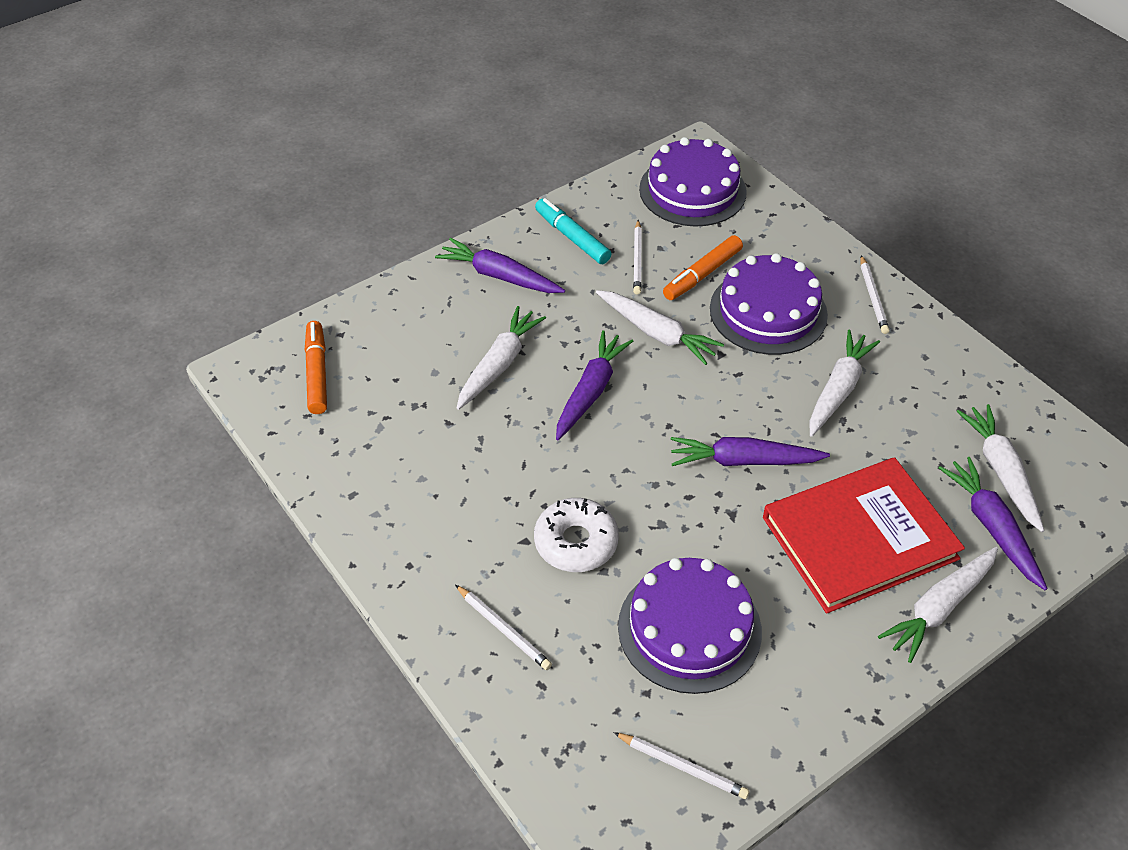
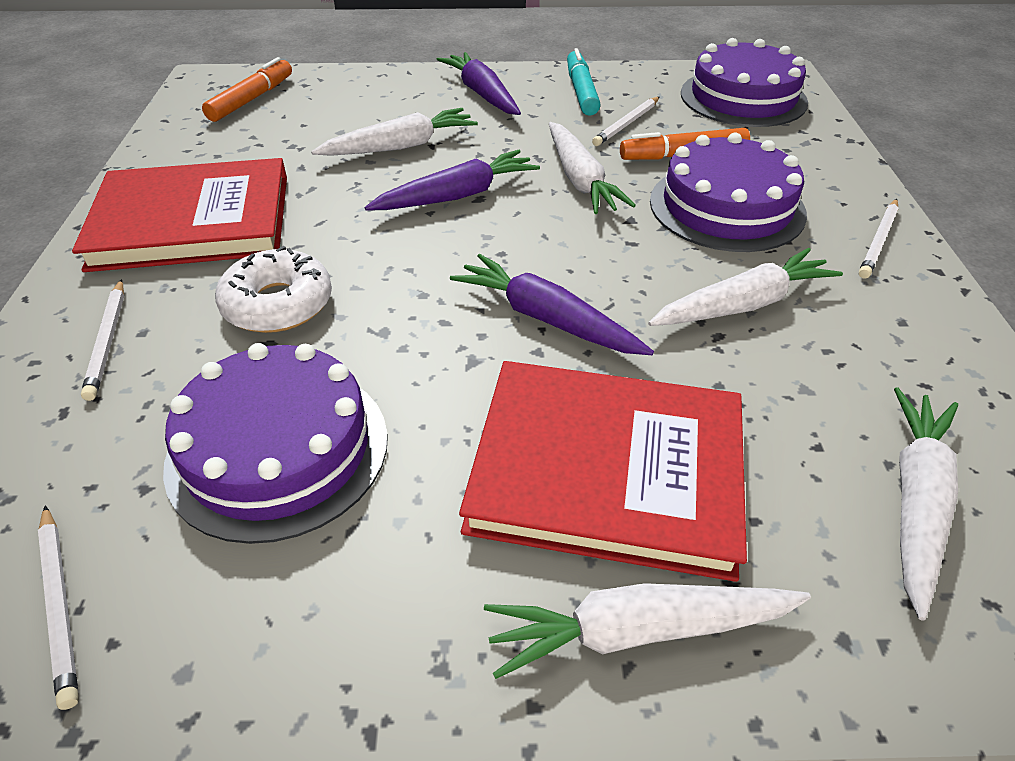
camera: 35 degrees right, 5 degrees down
purple carrot [938,457,1048,590] -> none
none -> red book [72,158,287,272]

